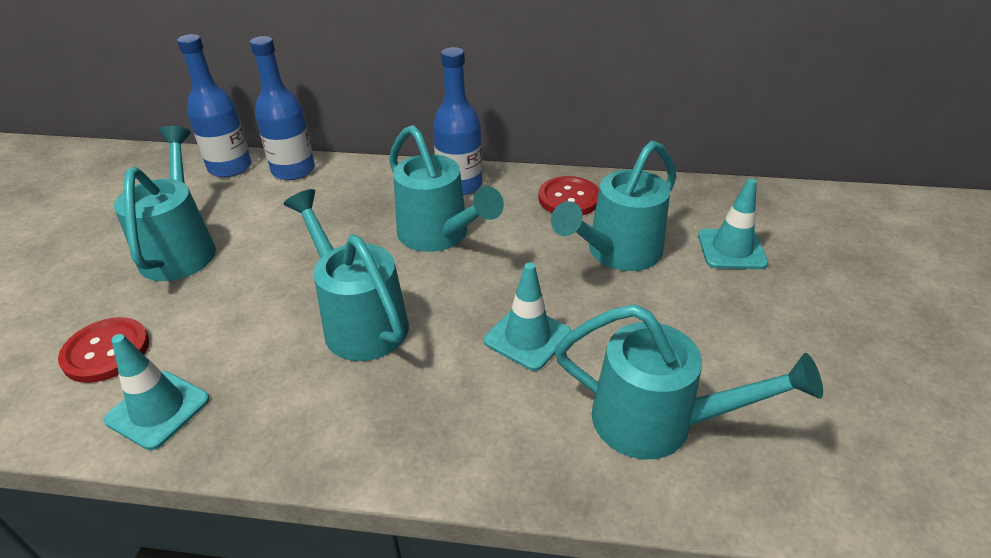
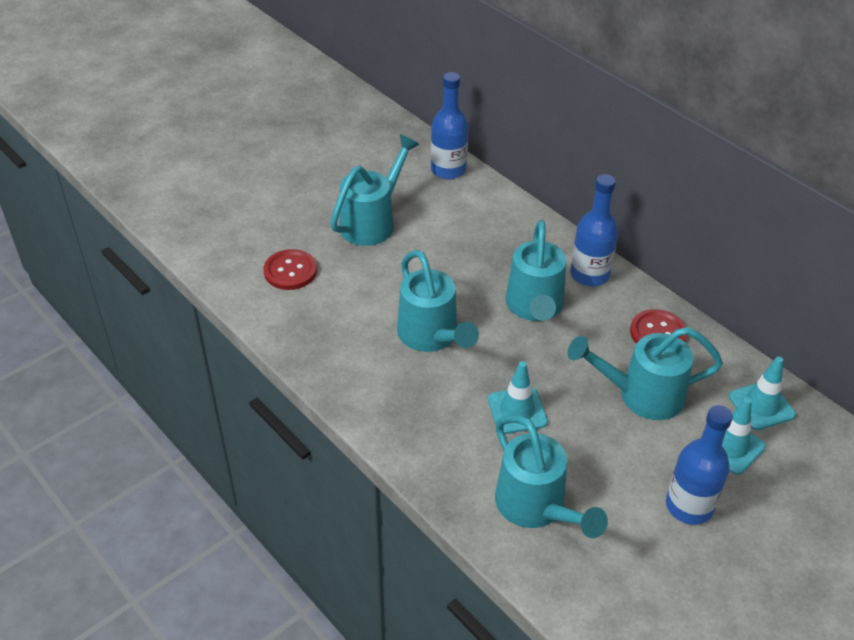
camera: 40 degrees right, 5 degrees up
turquoise traffic cone [104,334,210,450] -> turquoise traffic cone moved to [729,357,796,430]
blue bottle [250,36,315,180] -> blue bottle moved to [666,405,733,525]
turquoise watering can [284,189,409,361] -> turquoise watering can turned 150 degrees clockwise [397,250,479,352]

